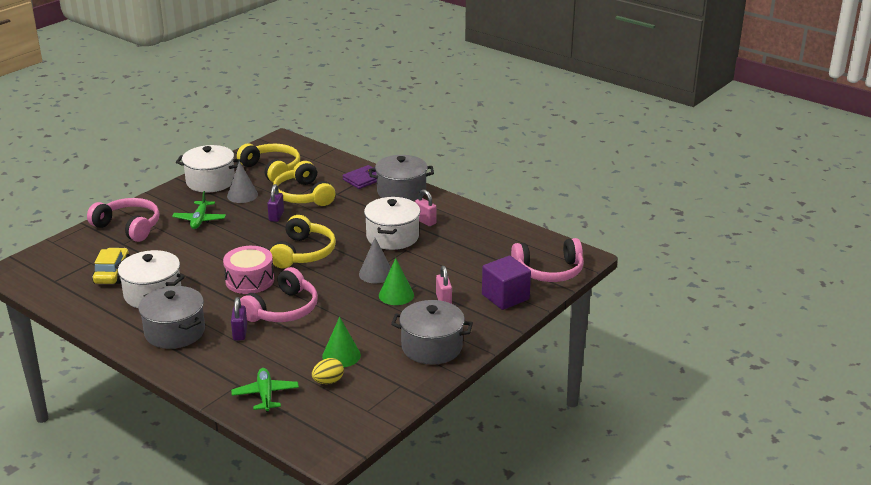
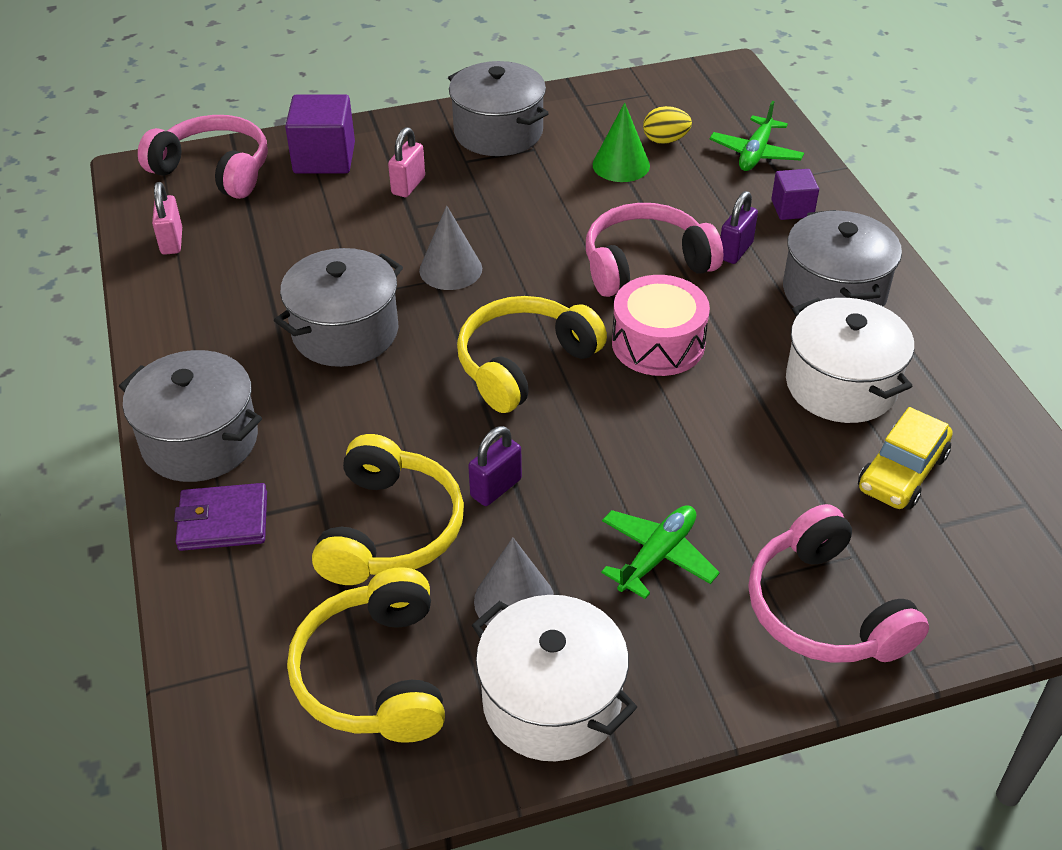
camera: 145 degrees left, 15 degrees up
white pot [364,197,420,250] -> grey pot [274,248,403,367]
green cone [379,258,414,305] -> none
pink padlock [415,189,436,226] -> pink padlock moved to [152,182,182,255]
none -> purple cube [771,169,819,220]

